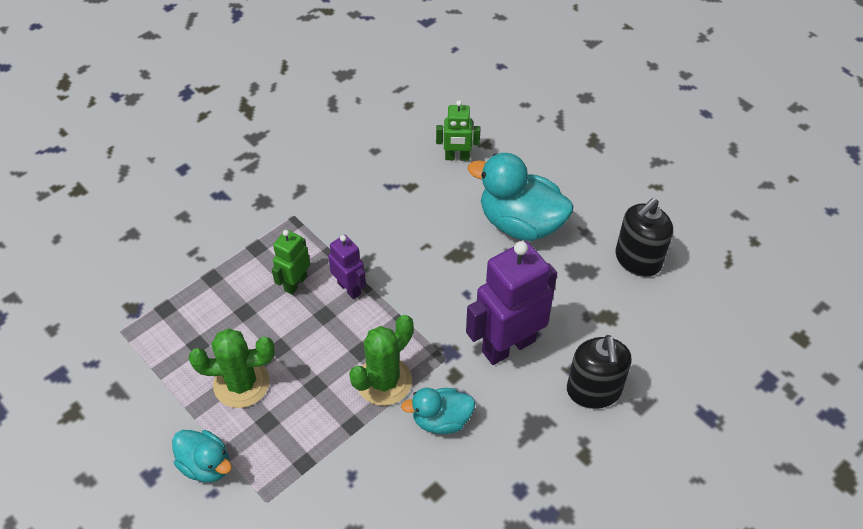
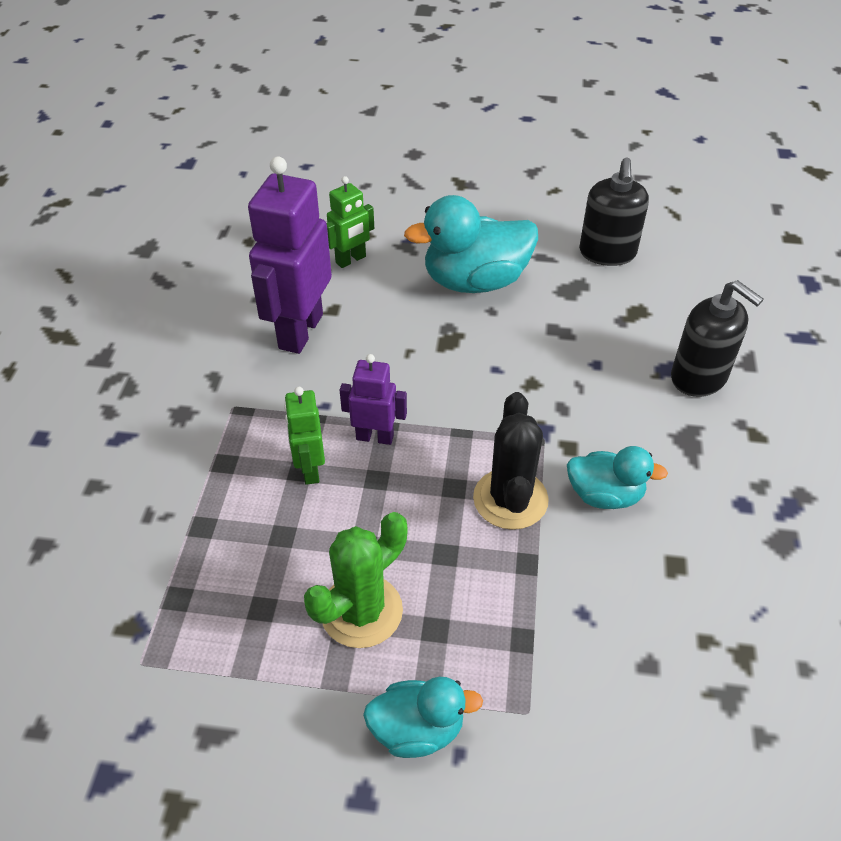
camera: 40 degrees left, 5 degrees down
green cactus [349,315,414,406] -> black cactus [473,392,549,530]
turquoise duck [401,388,475,434] -> turquoise duck turned 120 degrees counterclockwise [567,446,668,509]
purple robot [466,241,557,365] -> purple robot moved to [248,157,332,354]

